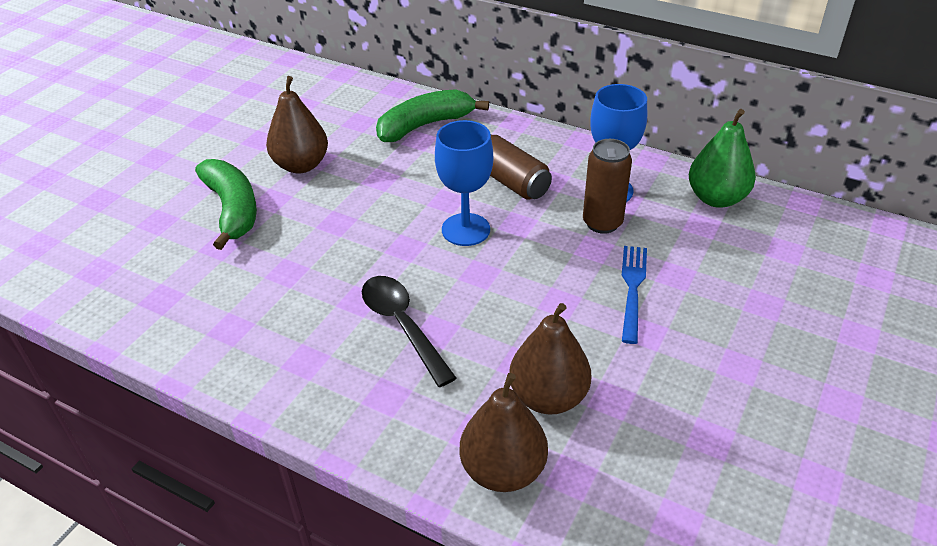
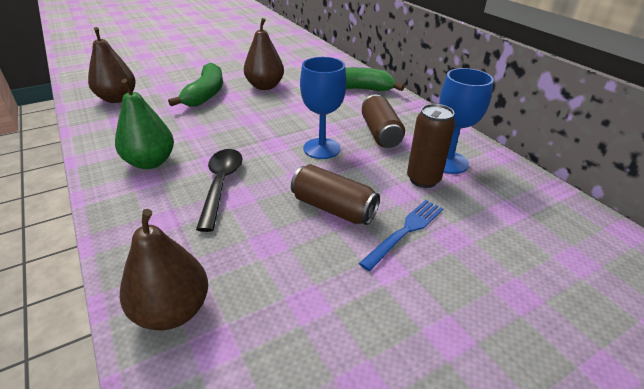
camera: 30 degrees right, 5 degrees down
brown pear [509,303,591,414] -> brown pear moved to [88,27,136,103]
green pear [689,109,756,208] -> green pear moved to [115,79,174,169]
none -> brown can [291,164,380,225]

